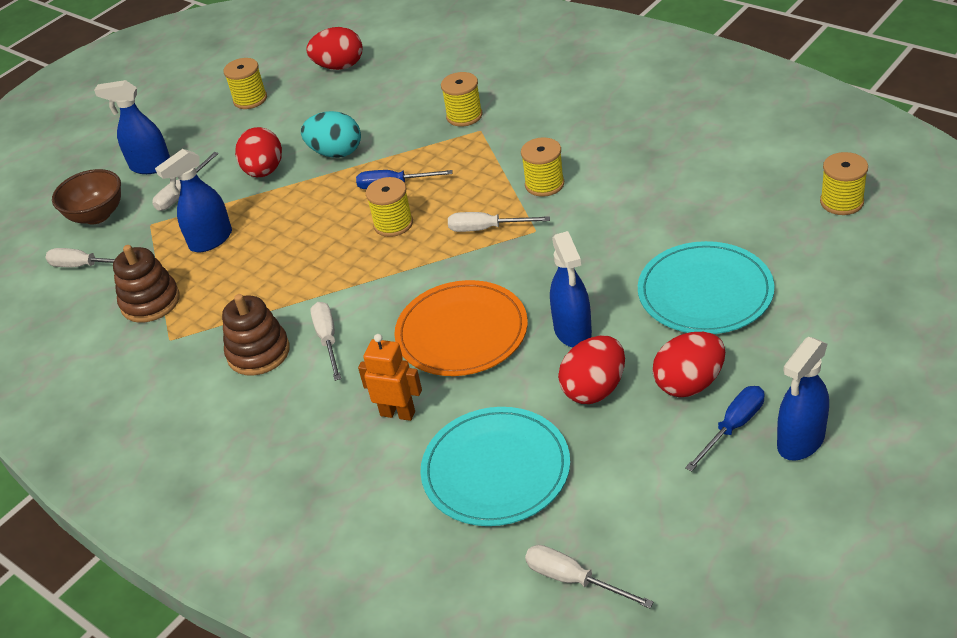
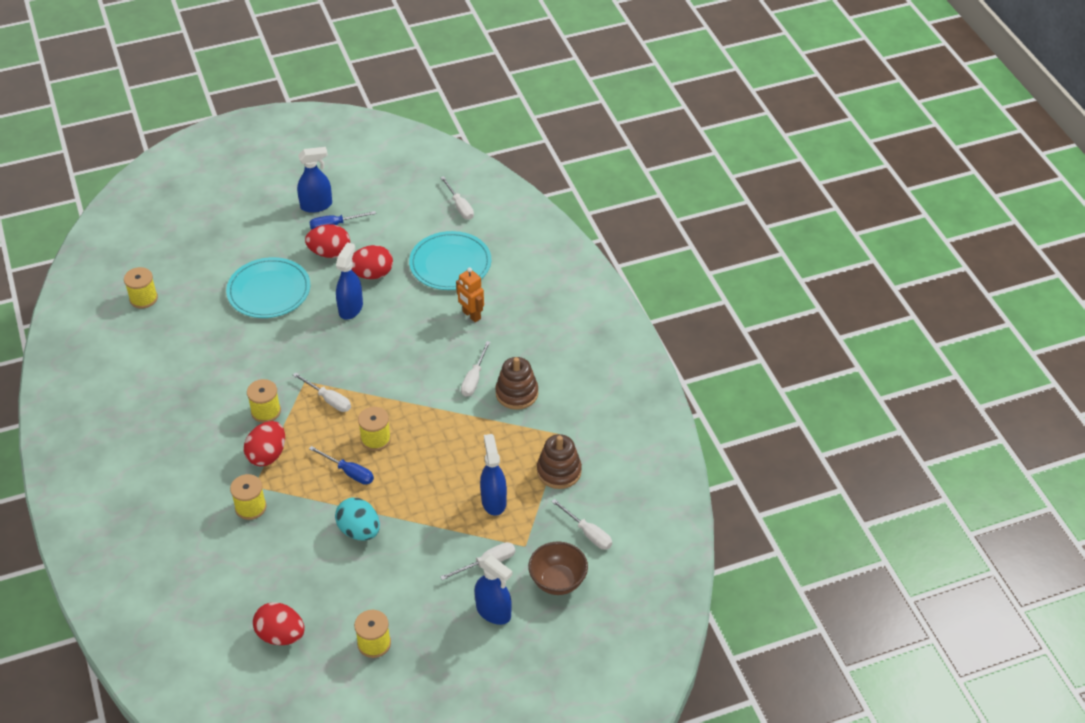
camera: 155 degrees left, 5 degrees up
blue spray bottle [155,149,232,253] -> blue spray bottle turned 90 degrees counterclockwise [480,434,507,516]
red egg [235,127,282,177] -> red egg moved to [244,421,285,467]
orange plate [394,280,528,376] -> none

